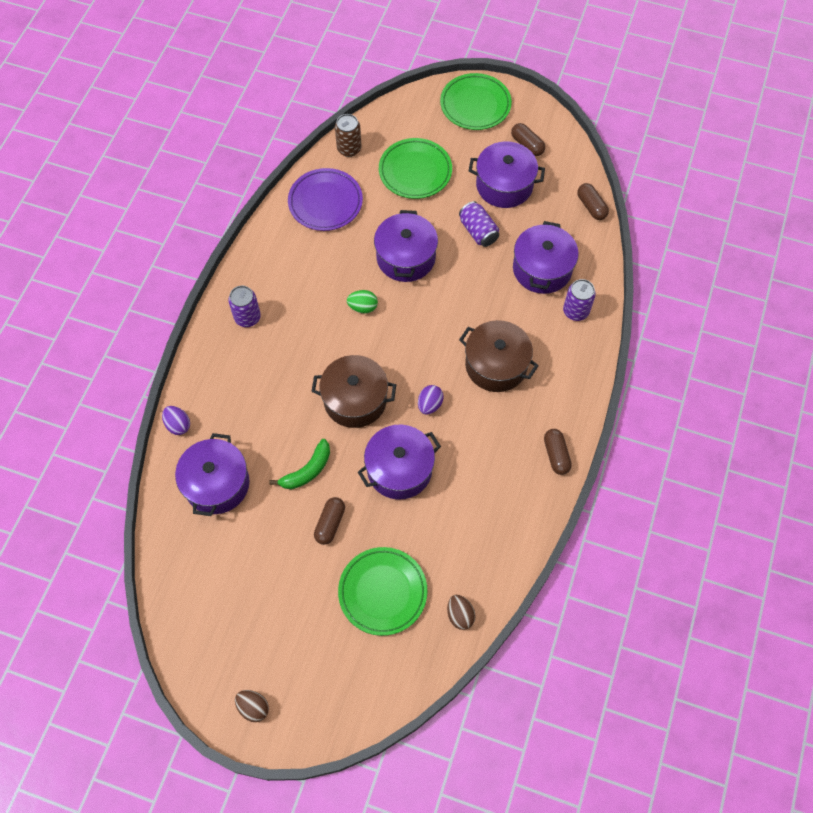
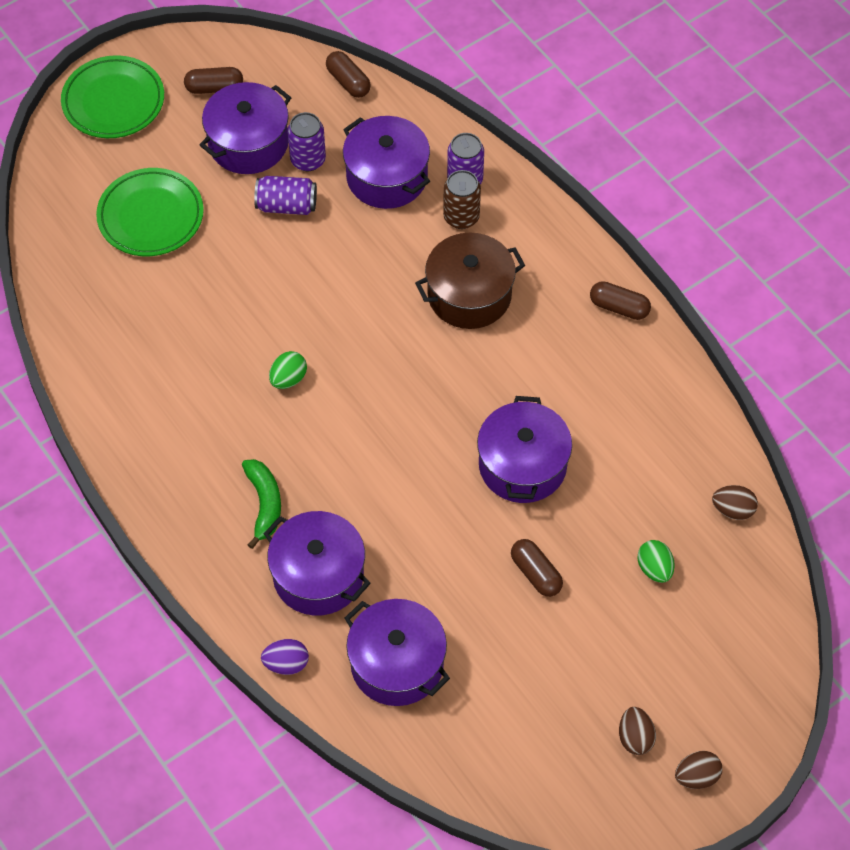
camera: 55 degrees left, 5 degrees down
purple can [228,286,261,327] -> purple can moved to [287,112,326,171]
green banana [269,439,330,489] -> green banana moved to [242,459,281,549]
purple plate [288,168,363,231] -> none
brown pot [311,355,396,428] -> none
brown can [335,114,362,157] -> brown can moved to [443,170,481,229]
green plate [338,547,427,636] -> green egg [637,540,675,583]
purple pot [374,210,438,282] -> purple pot moved to [264,511,371,616]
purple egg [418,385,444,415] -> none
brown capsule [577,183,609,220] -> brown capsule turned 45 degrees clockwise [326,51,371,98]
none -> brown egg [619,707,656,755]

